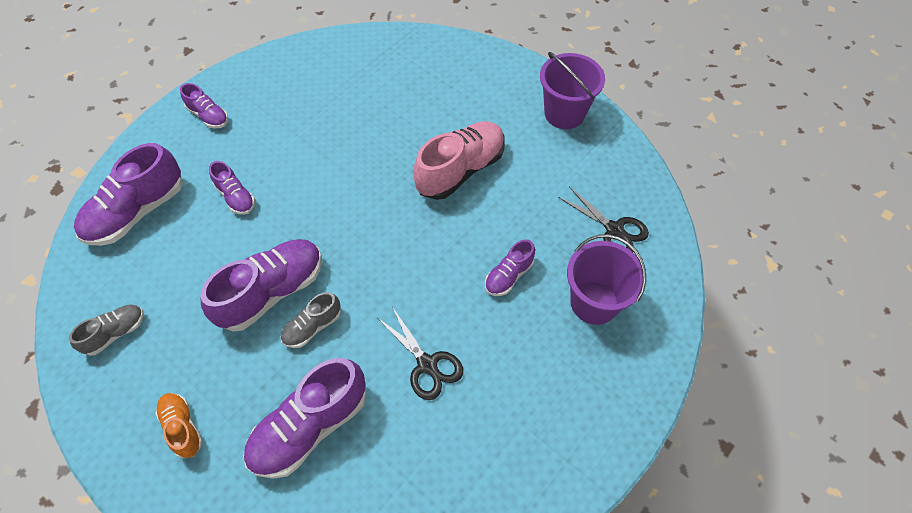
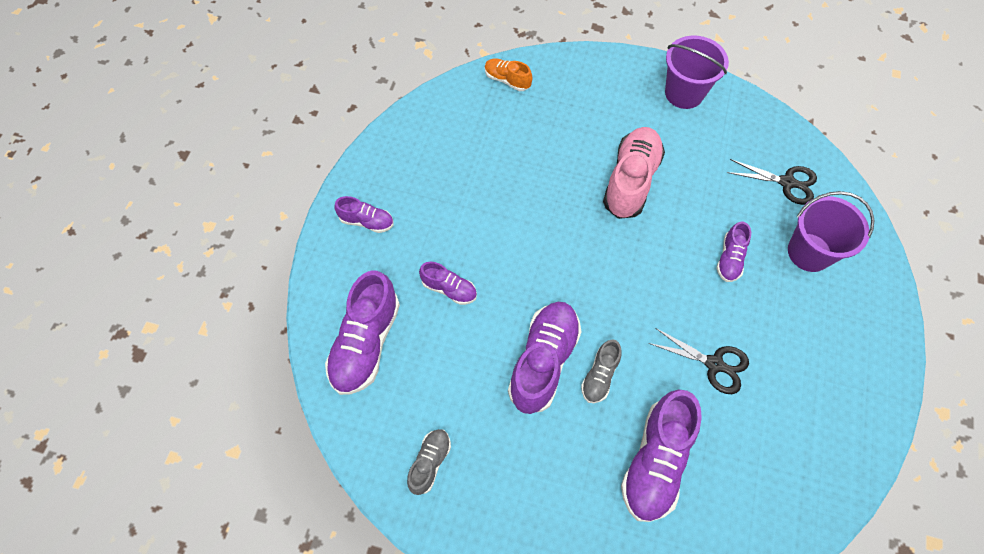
camera: 25 degrees left, 5 degrees up
orange shoe [155,393,203,458] -> orange shoe moved to [485,58,532,91]

